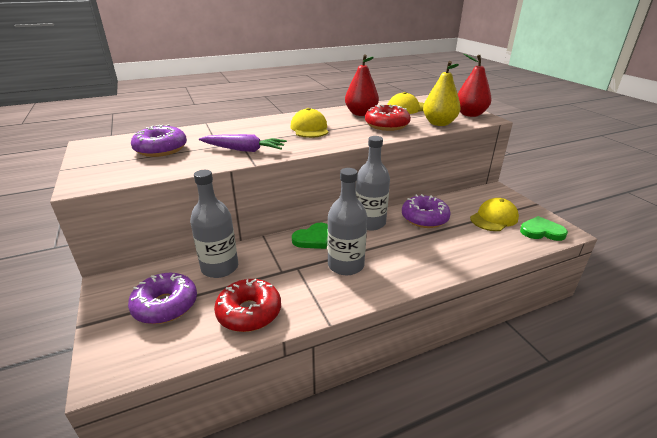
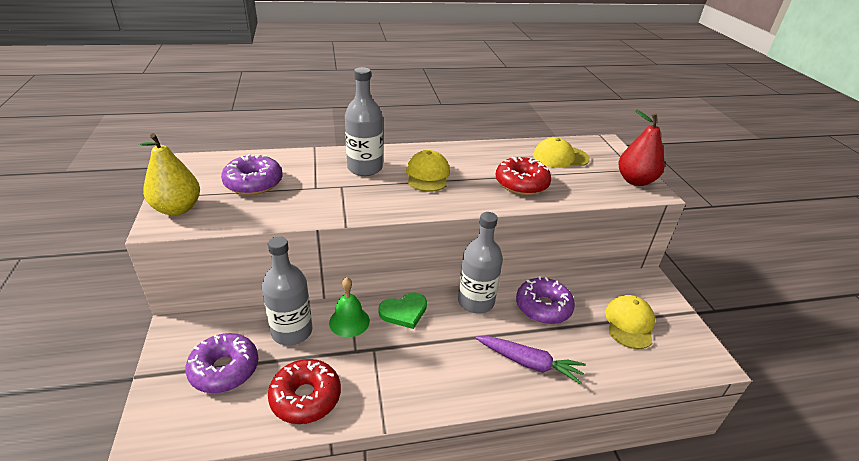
camera: 10 degrees right, 5 degrees up
purple carrot [199,134,287,152] -> purple carrot moved to [475,336,586,385]
grey bottle [327,168,367,275] -> grey bottle moved to [345,67,383,176]
red pear [345,54,379,116] -> none
yellow pear [423,61,460,126] -> yellow pear moved to [139,133,200,216]
yellow cap [470,198,519,231] -> yellow cap turned 45 degrees counterclockwise [605,295,655,349]
green heart [520,216,568,241] -> none
none -> green bell [329,277,370,337]

